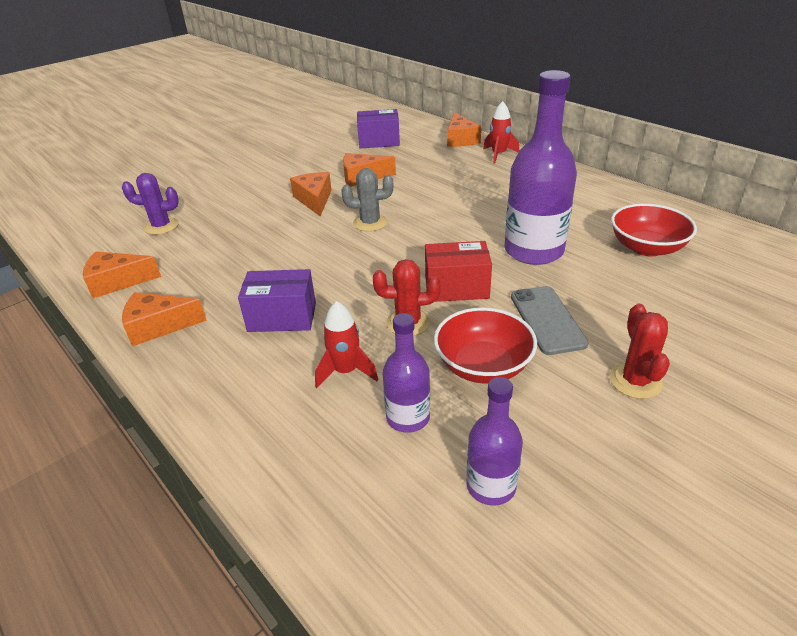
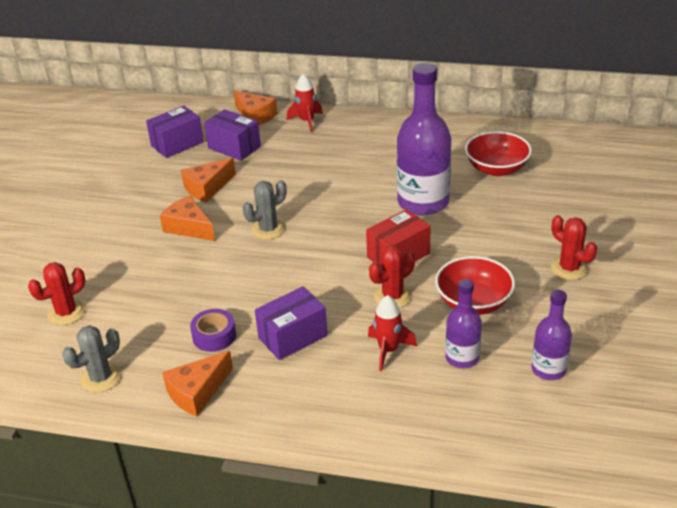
camera: 35 degrees left, 0 degrees up
orange cheese [83,251,161,298] -> grey cactus [62,325,121,393]
purple cactus [122,173,179,235] -> red cactus [28,262,85,325]
grey phone [511,286,589,355] -> none
none -> purple tape [190,309,236,352]
none -> purple box [204,109,261,161]

